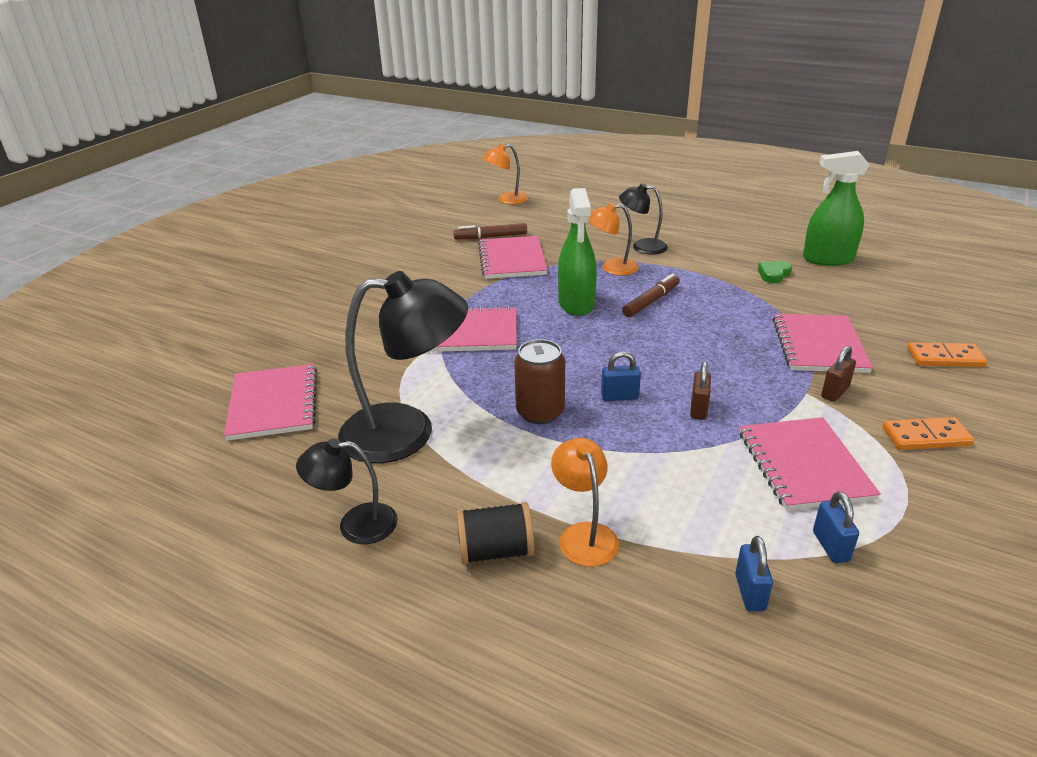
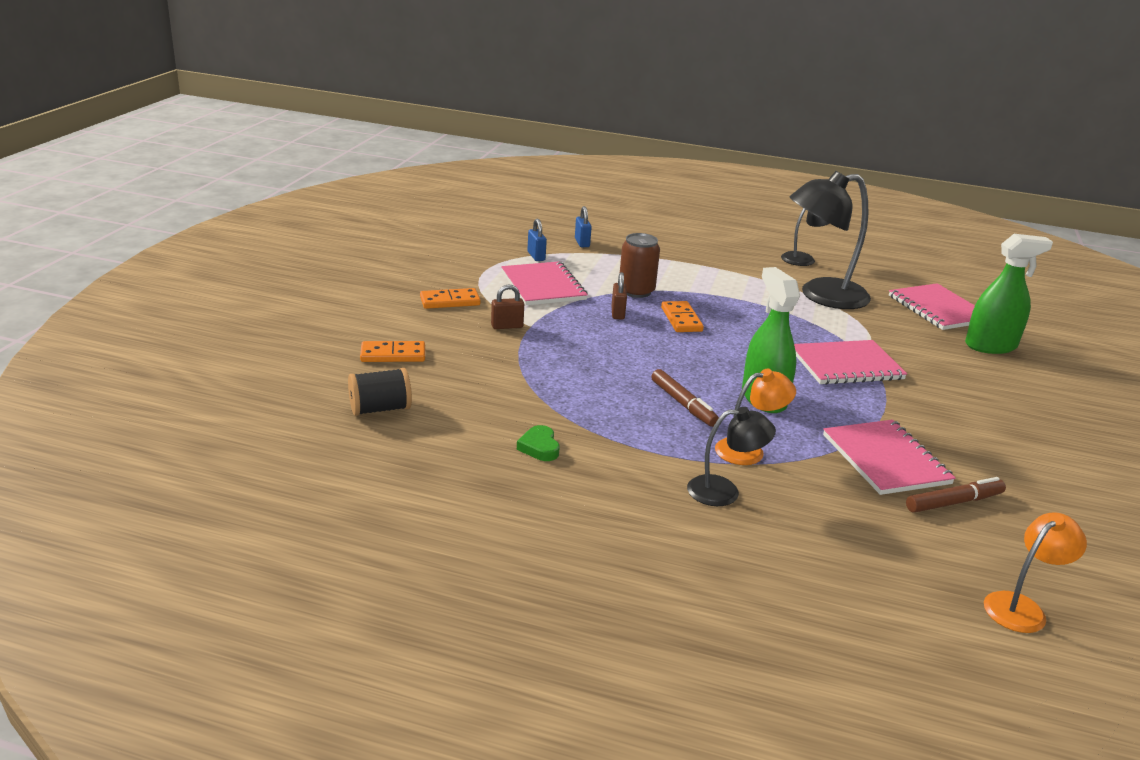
camera: 165 degrees right, 5 degrees down
black spool [456,502,534,564] -> black spool moved to [348,368,412,416]
brown can [514,339,565,424] -> brown can moved to [620,233,660,298]
orange lamp [551,438,619,567] -> none
blue padlock [601,351,641,401] -> orange domino [661,301,704,332]
brown marker [622,274,680,317] -> brown marker turned 60 degrees counterclockwise [651,369,719,427]
green heart [758,261,792,284] -> green heart turned 135 degrees clockwise [517,425,560,461]
pink notebook [773,314,873,373] -> none
green spray bottle [803,151,870,266] -> green spray bottle moved to [965,234,1053,354]
brown padlock [821,346,856,402] -> brown padlock turned 45 degrees clockwise [491,284,524,329]

